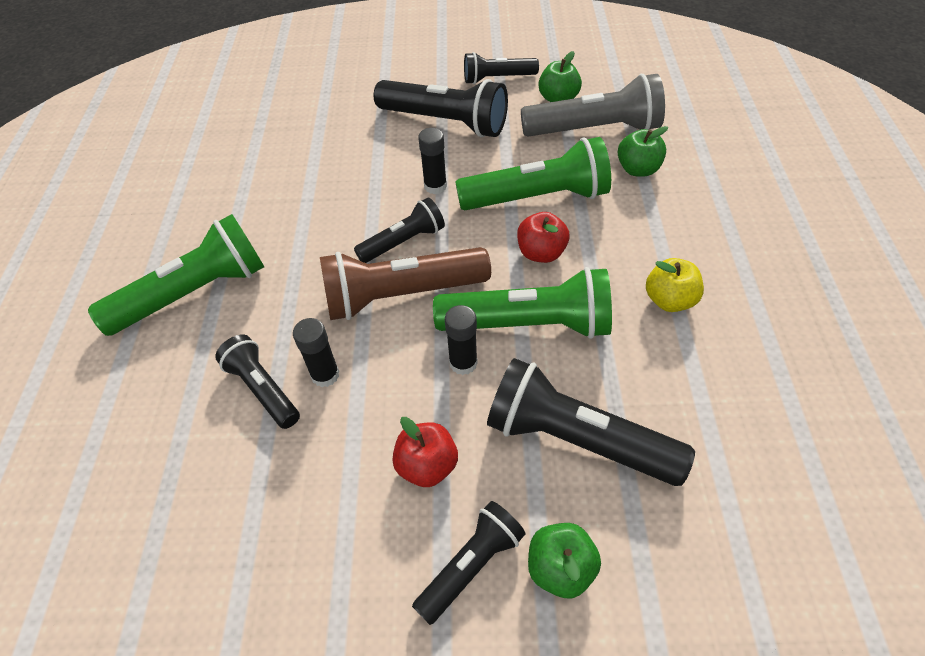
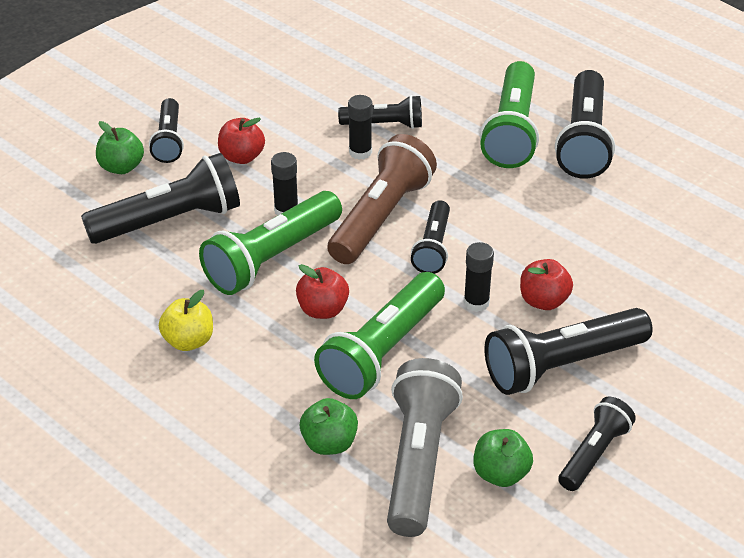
camera: 130 degrees right, 10 degrees down
grey flashlight [521,74,665,137] -> grey flashlight turned 150 degrees clockwise [387,358,463,537]
none -> red apple [520,259,573,310]
none -> black flashlight [555,70,615,179]

